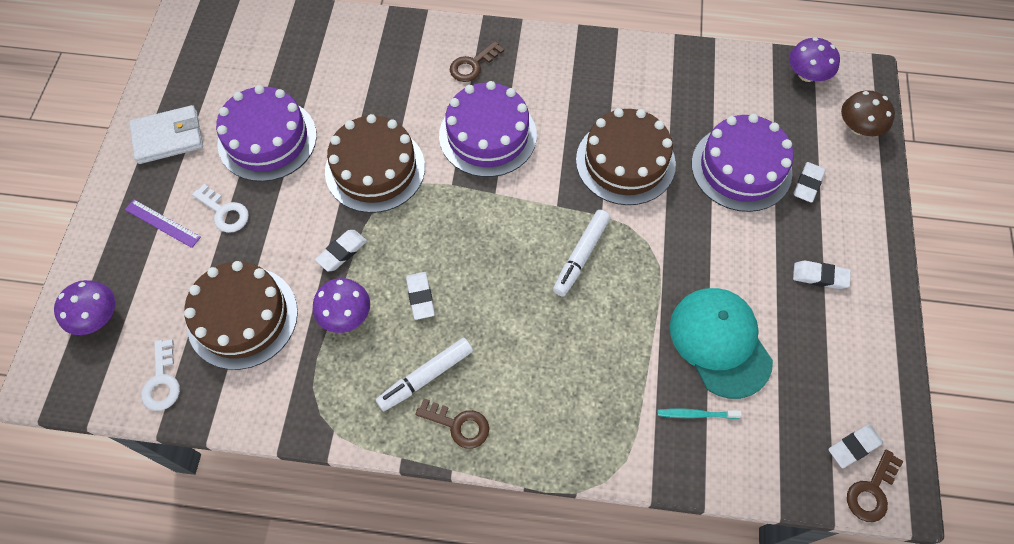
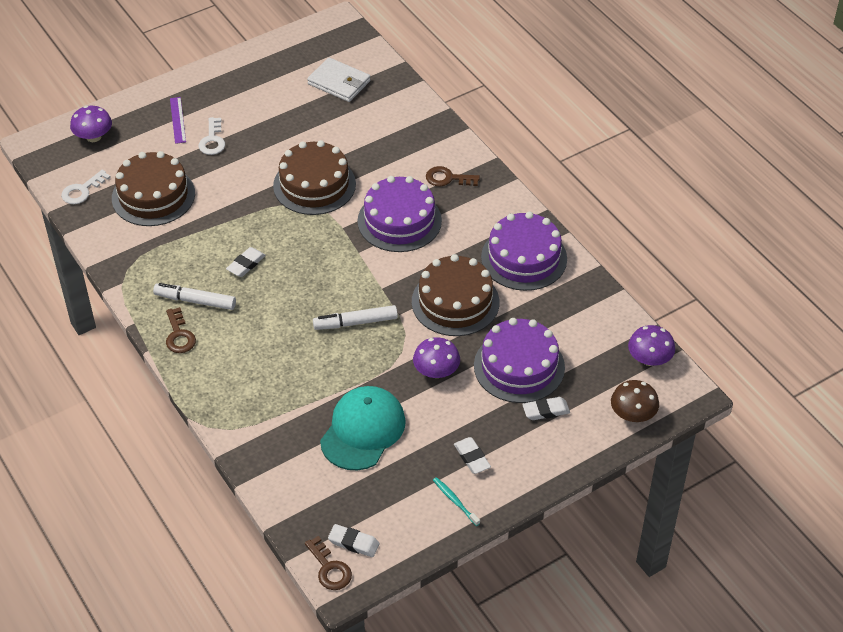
camera: 50 degrees right, 15 degrees down
white wallet [129,105,203,164] -> white wallet moved to [307,57,370,102]
purple cake [216,85,317,182] -> purple cake moved to [481,212,567,291]
purple mushroom [313,278,370,333] -> purple mushroom moved to [413,337,460,378]
white eraser [315,230,367,271] -> none
turquoise toothbrush [657,408,742,419] -> turquoise toothbrush moved to [433,477,480,526]
brown key [847,450,903,522] -> brown key turned 120 degrees counterclockwise [305,536,352,590]

